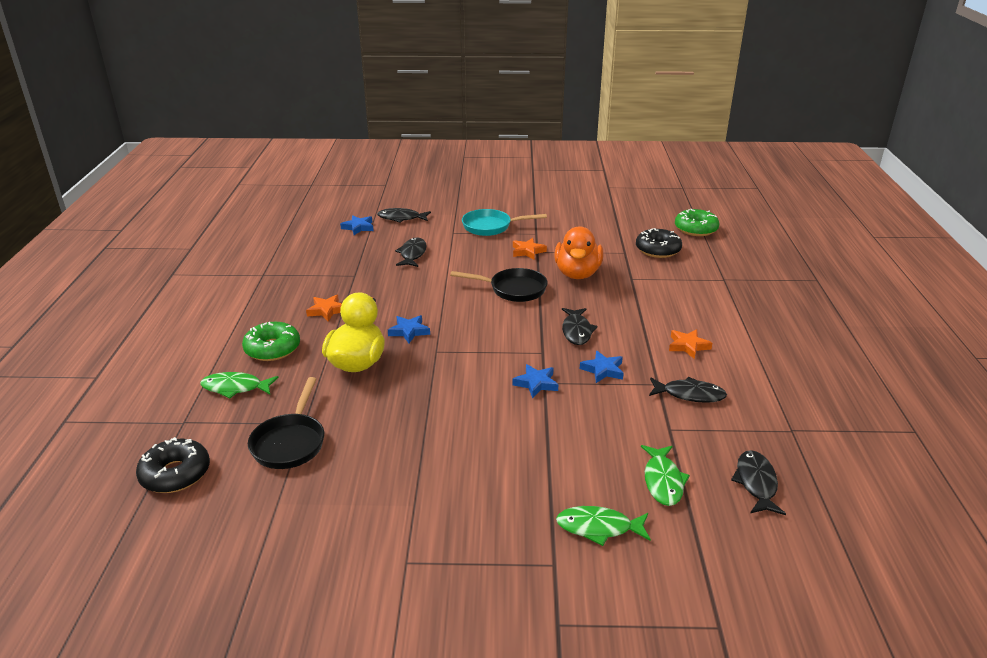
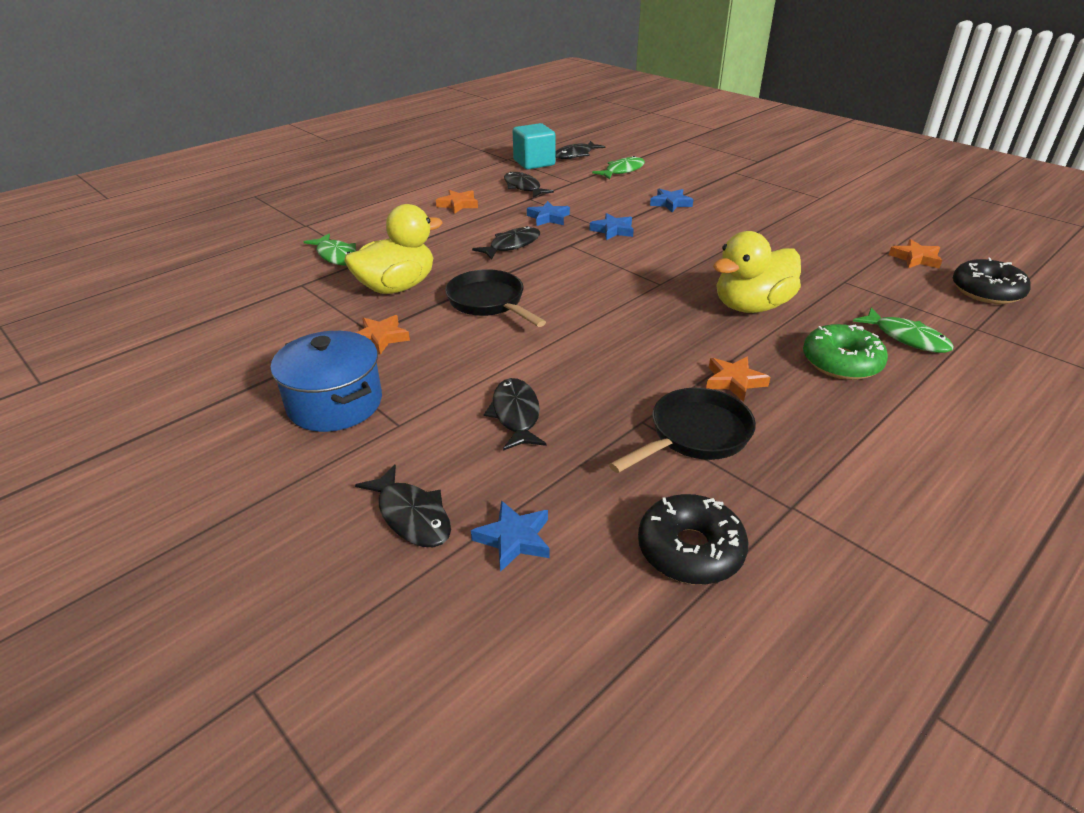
camera: 135 degrees left, 5 degrees up
black pan [248,377,324,469] -> black pan moved to [609,388,756,473]
blue star [388,315,430,343] -> blue star moved to [650,189,693,212]
black fish [395,238,427,267] -> black fish turned 120 degrees clockwise [484,378,547,451]
turquoise pan [462,209,547,236] -> blue pot [271,331,382,432]
orange duck [554,226,604,279] -> yellow duck [344,204,443,294]
green fish [556,506,651,546] -> green fish moved to [304,234,356,265]
black donut [636,228,682,258] -> black donut moved to [638,494,749,585]
green donut [675,209,719,236] -> none
none -> turquoise cube [513,123,556,170]
none -> orange star [889,239,942,268]

